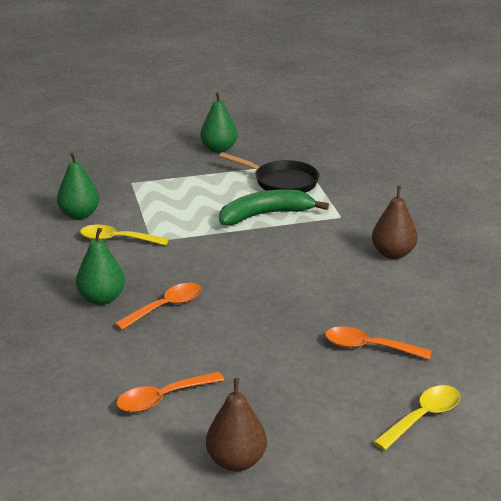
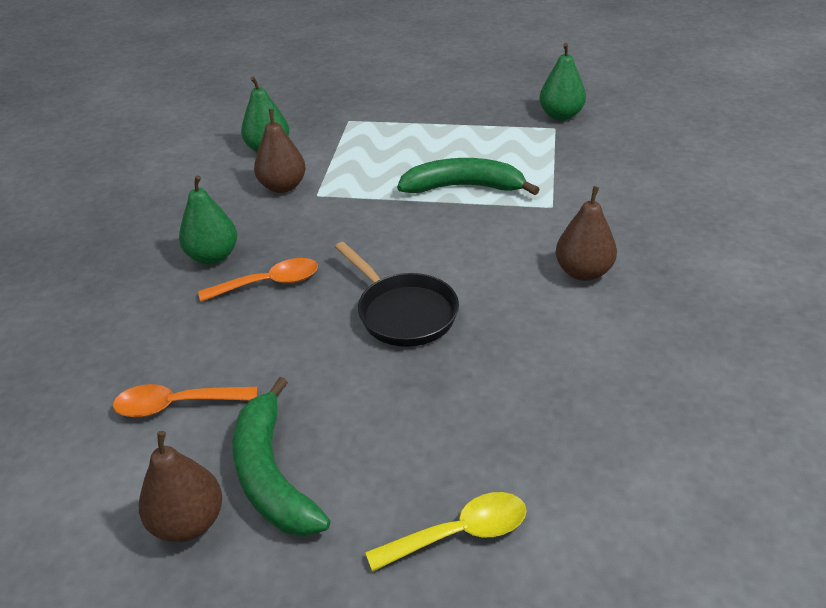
camera: 25 degrees right, 10 degrees up
yellow spoon [80,225,169,246] -> brown pear [254,109,306,193]
green pear [200,92,237,153] -> green pear moved to [539,43,586,120]
black pan [219,152,319,193] -> black pan moved to [335,242,459,347]
orange spoon [325,326,432,360] -> none
none -> green banana [232,377,330,536]

